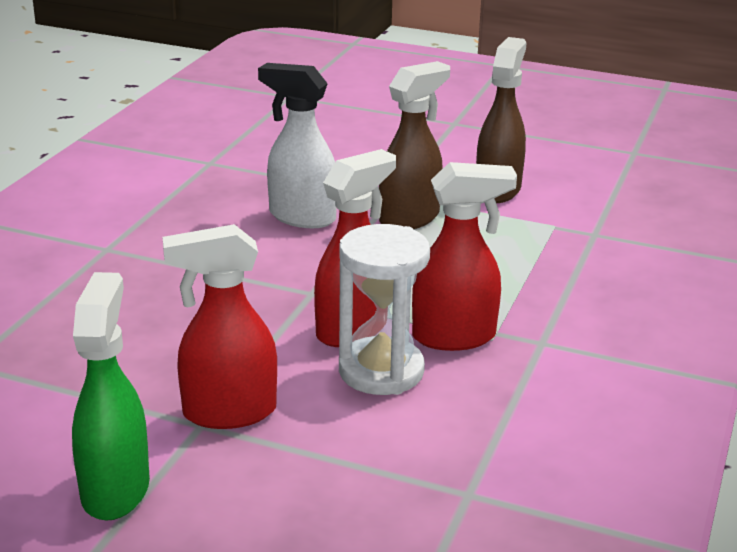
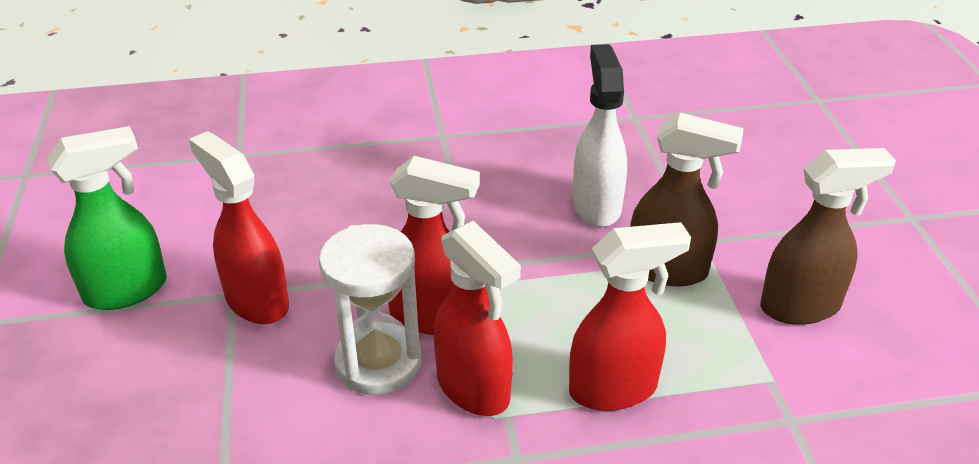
camera: 60 degrees right, 10 degrees up
none -> red spray bottle [569,222,691,411]

